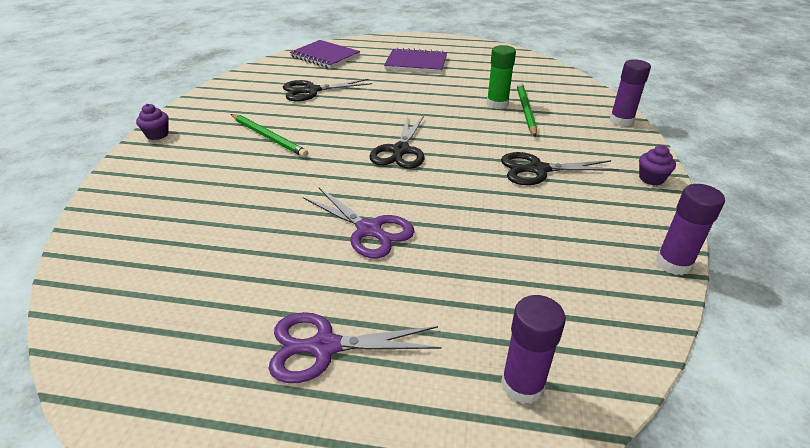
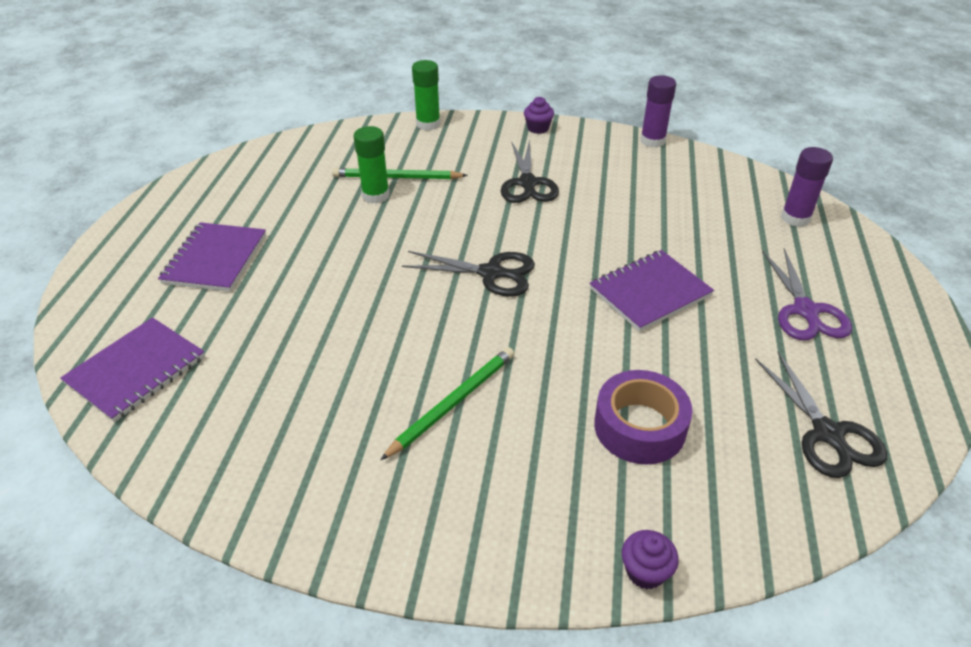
camera: 90 degrees left, 5 degrees up
purple cupcake [136,104,169,140] -> purple cupcake moved to [622,530,679,589]
black scissors [283,79,372,101] -> black scissors moved to [755,352,887,478]
purple scissors [303,188,414,259] -> purple notebook [589,250,714,332]
purple glue stick [610,59,651,126] -> green glue stick [412,60,440,130]
none -> purple tape [594,370,693,465]

